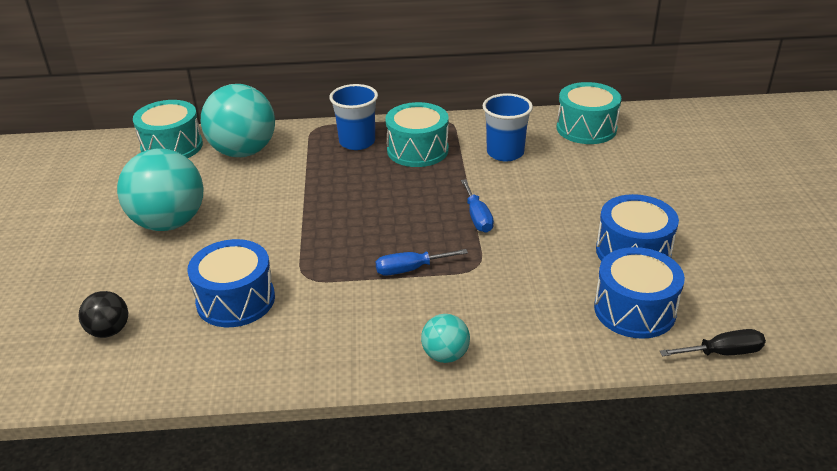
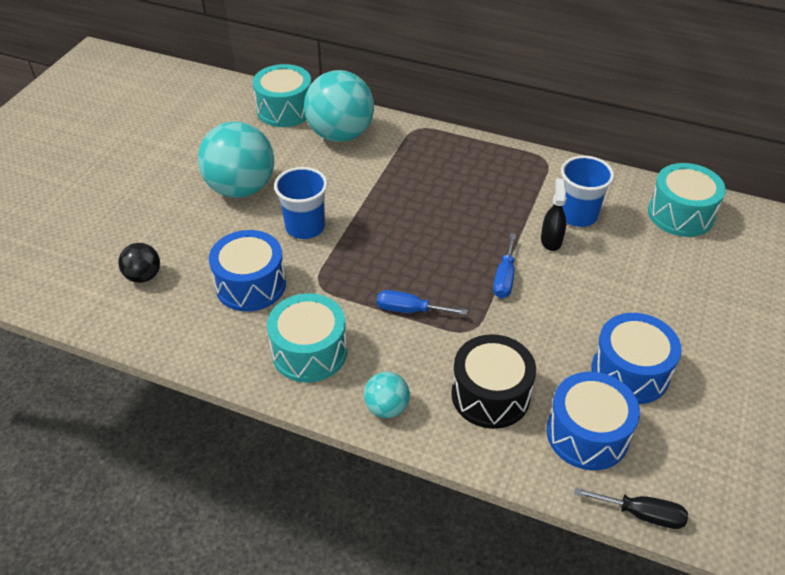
camera: 25 degrees right, 10 degrees up
blue cup [329,84,378,150] -> blue cup moved to [274,167,328,239]
turquoise drum [385,102,449,167] -> turquoise drum moved to [267,293,347,383]
none -> black drum [451,334,536,429]
none -> black spray bottle [541,178,566,251]

